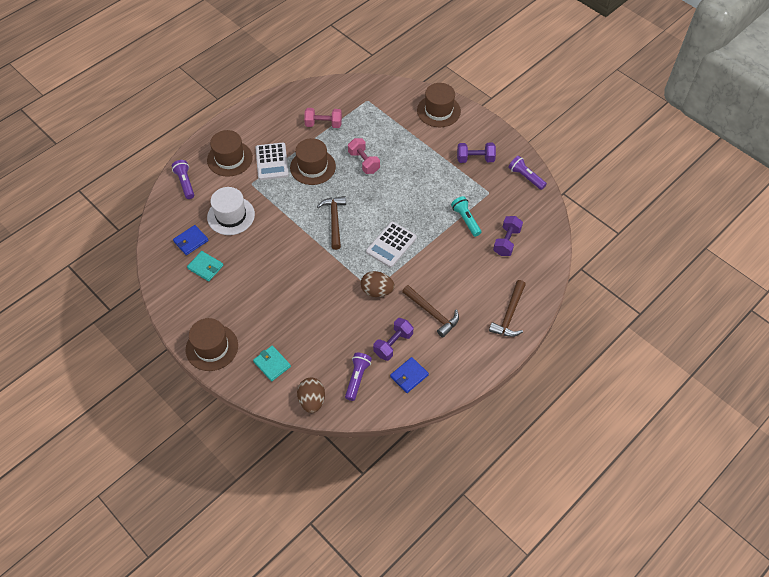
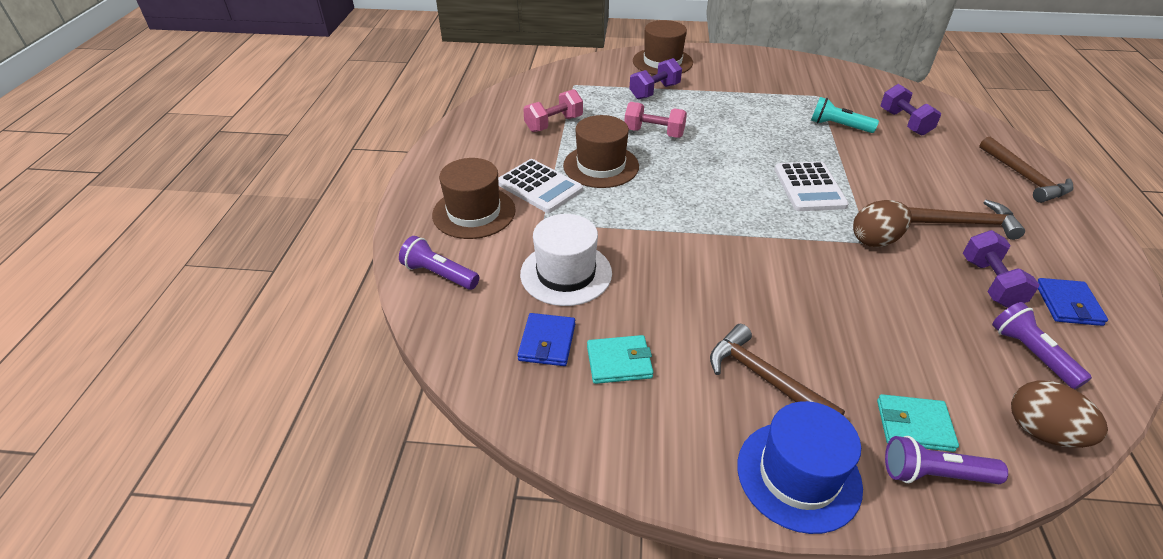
camera: 40 degrees left, 15 degrees down
brown hat [186,318,238,371] -> blue hat [737,401,863,534]
brown hammer [317,196,346,250] -> brown hammer moved to [710,324,845,415]
purple dumbbell [457,143,496,163] -> purple dumbbell moved to [630,58,682,99]
purple flashlight [508,156,547,190] -> purple flashlight moved to [885,436,1008,484]

